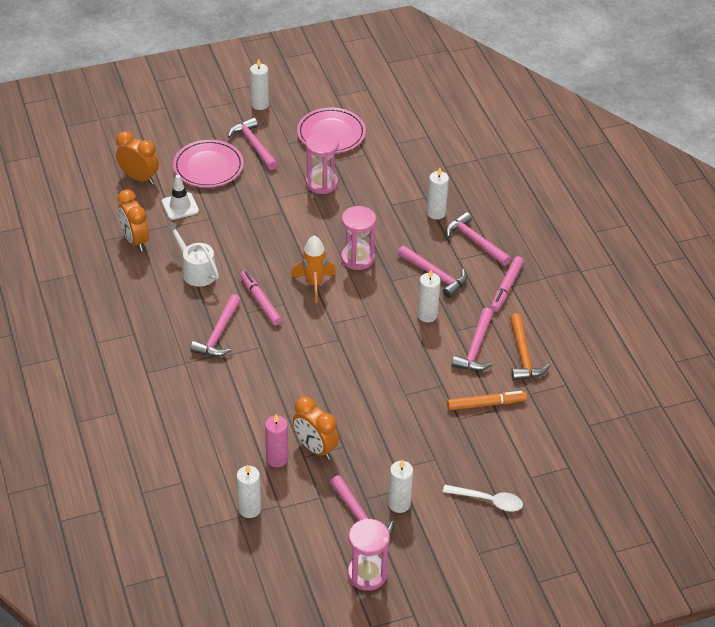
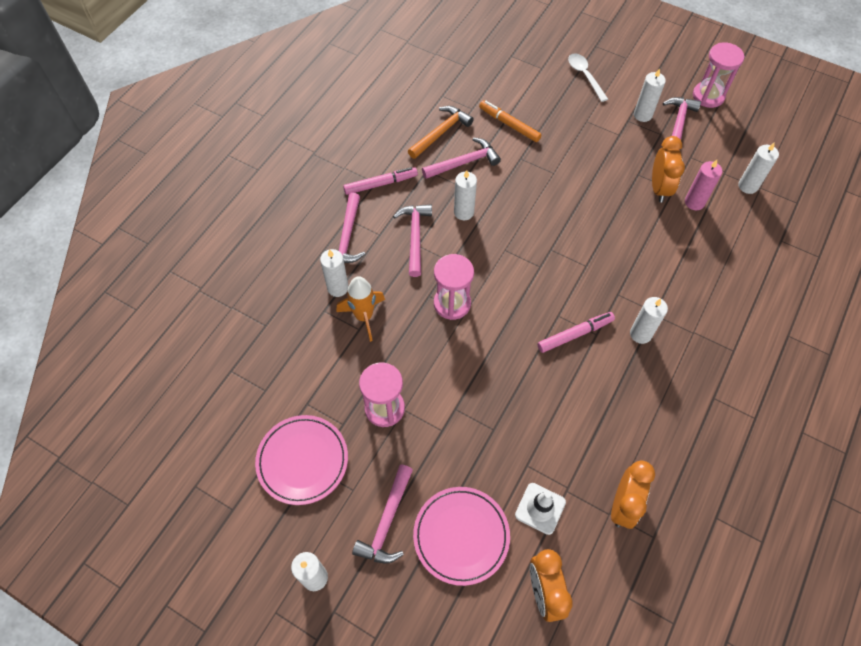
camera: 130 degrees left, 15 degrees up
white watering can [166,222,219,287] -> none
pink hammer [190,294,241,357] -> white candle [630,297,668,344]
pink marker [240,270,282,325] -> pink marker turned 135 degrees counterclockwise [537,312,615,353]
orange rocket [291,235,336,303] -> orange rocket moved to [337,276,385,342]

